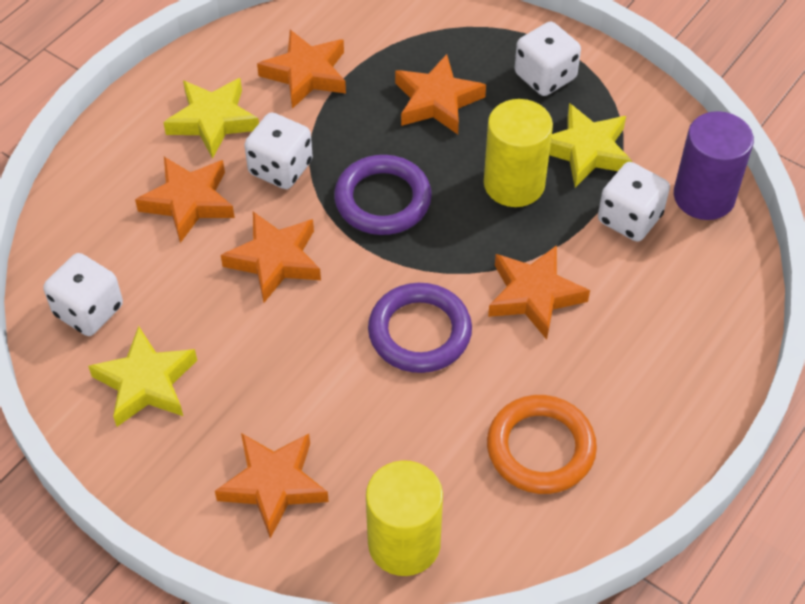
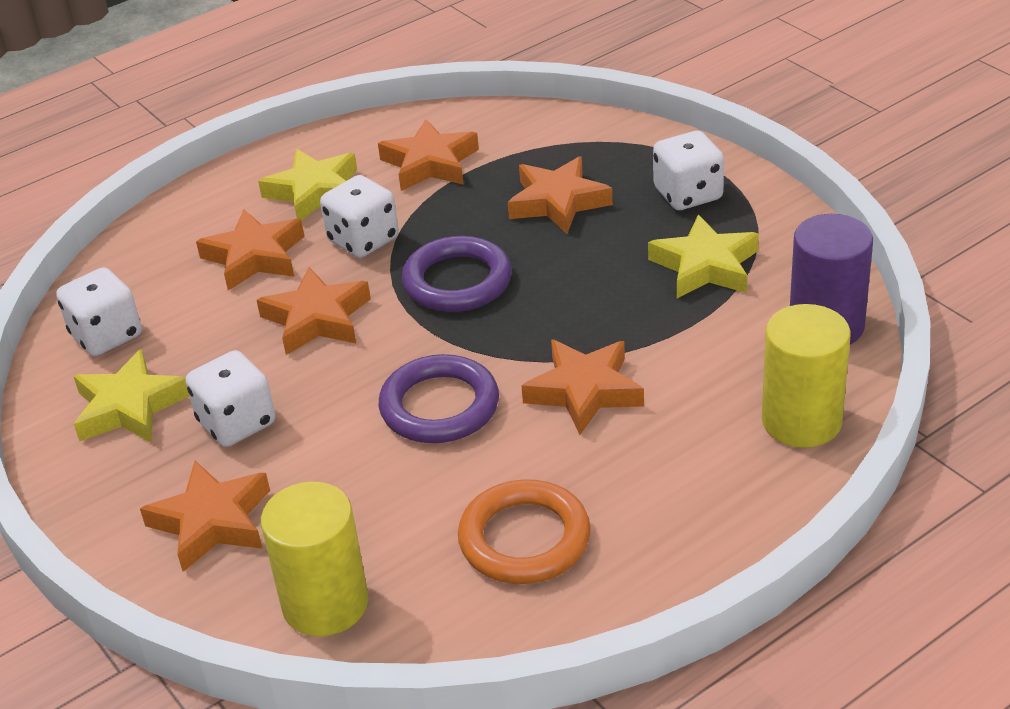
camera: 20 degrees right, 15 degrees down
yellow cylinder [484,99,553,207] -> yellow cylinder moved to [762,304,851,448]
white dice [598,162,670,242] -> white dice moved to [186,350,275,447]

